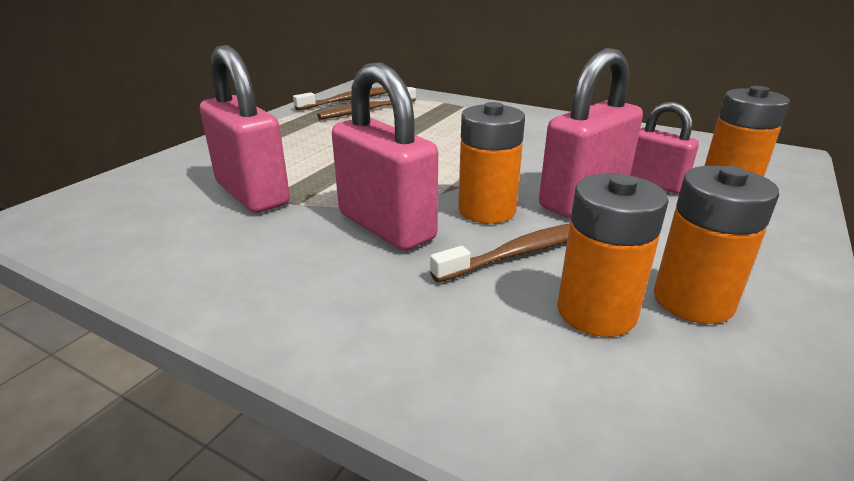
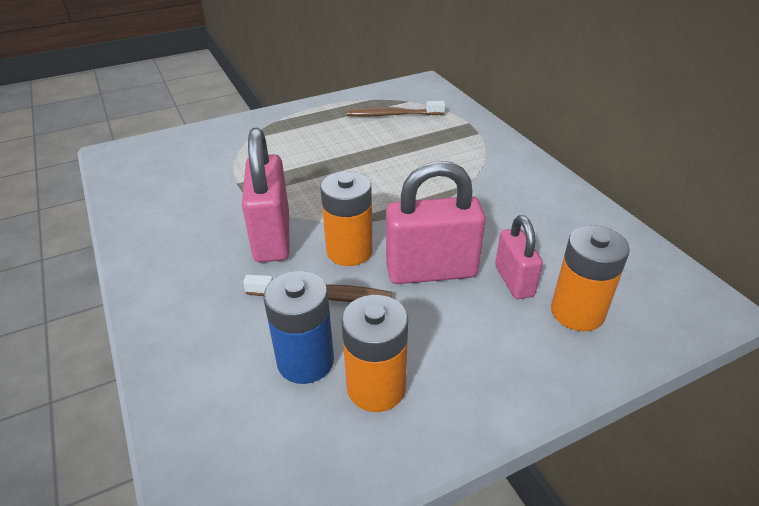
camera: 35 degrees right, 10 degrees up
pink padlock [200,45,290,213] -> none
brown toothbrush [293,87,387,111] -> none
orange battery [557,174,669,337] -> blue battery [263,271,334,384]

